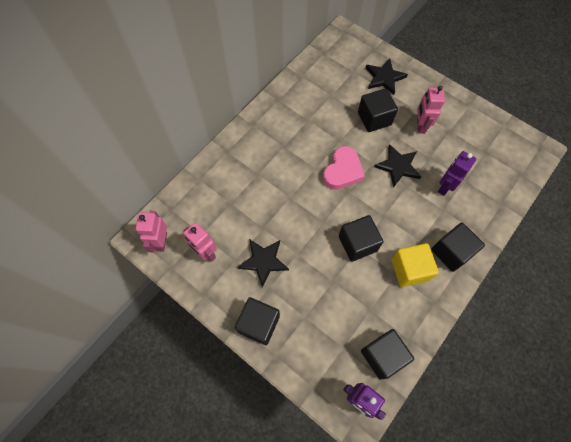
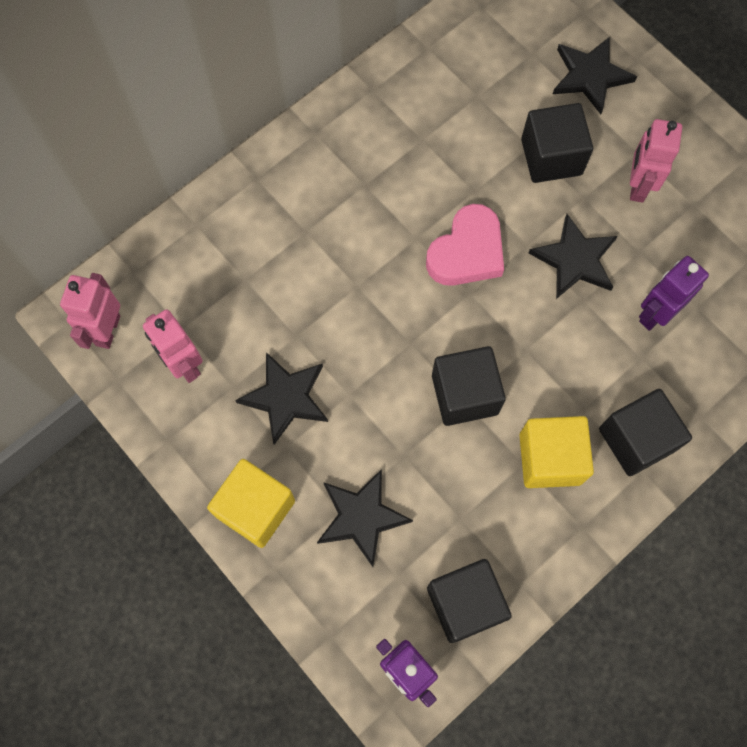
camera: 10 degrees right, 5 degrees up
black cube [235,297,280,345] -> yellow cube [207,459,295,548]
none -> black star [317,469,413,567]

